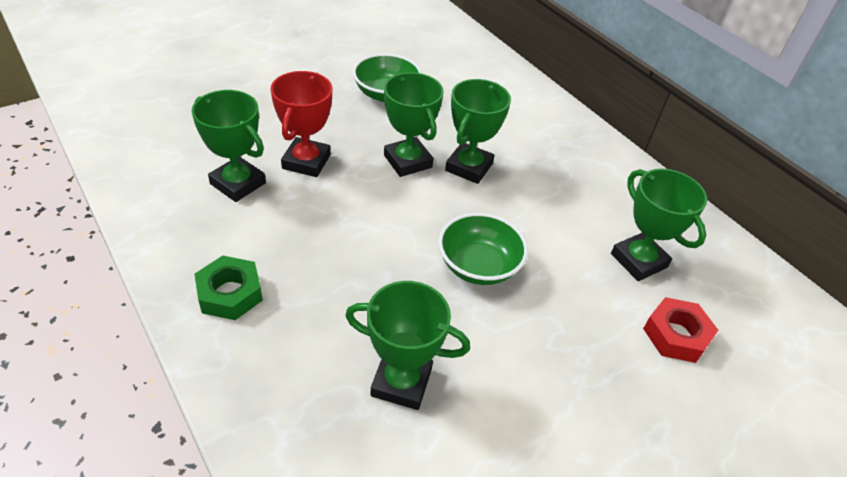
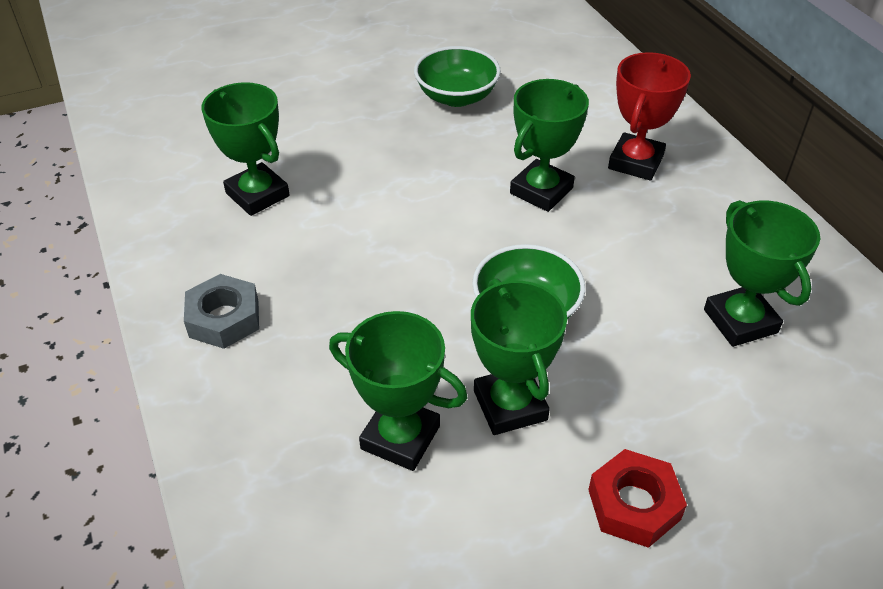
camera: 15 degrees right, 0 degrees up
green nut [195,256,263,320] -> grey nut [184,274,259,349]
red trophy [271,71,332,177] -> red trophy moved to [608,52,691,181]
green trophy [384,72,444,177] -> green trophy moved to [471,278,567,435]
red nut [643,297,718,363] -> red nut moved to [588,449,687,548]

